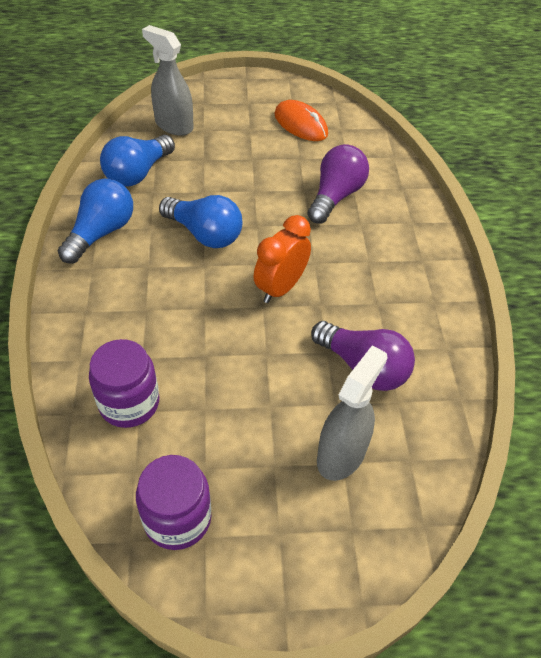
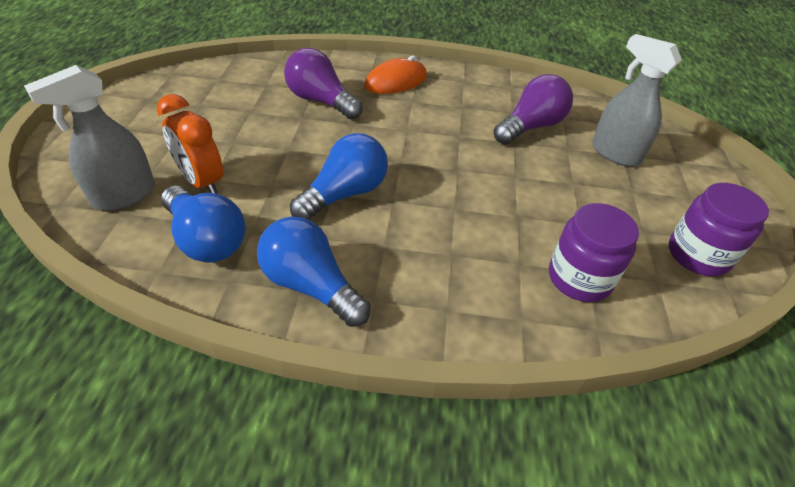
camera: 80 degrees left, 5 degrees down
orange clock [253,215,311,303] -> orange clock moved to [157,94,223,194]
orange mouse [274,100,328,141] -> orange mouse moved to [364,56,427,94]

